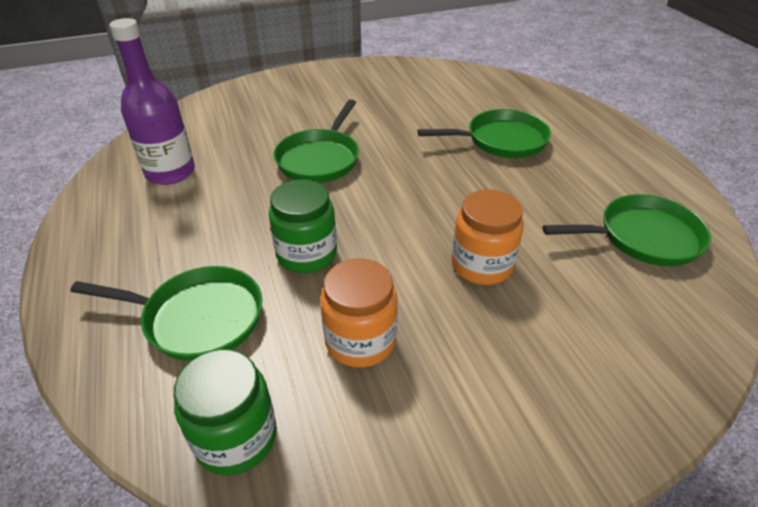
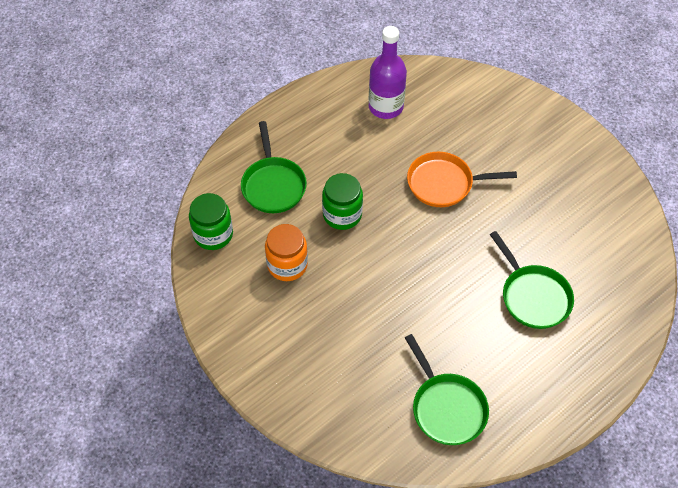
camera: 70 degrees right, 15 degrees up
green pan [274,99,359,183] -> orange pan [407,152,517,207]
orange jar [451,189,524,285] -> none

